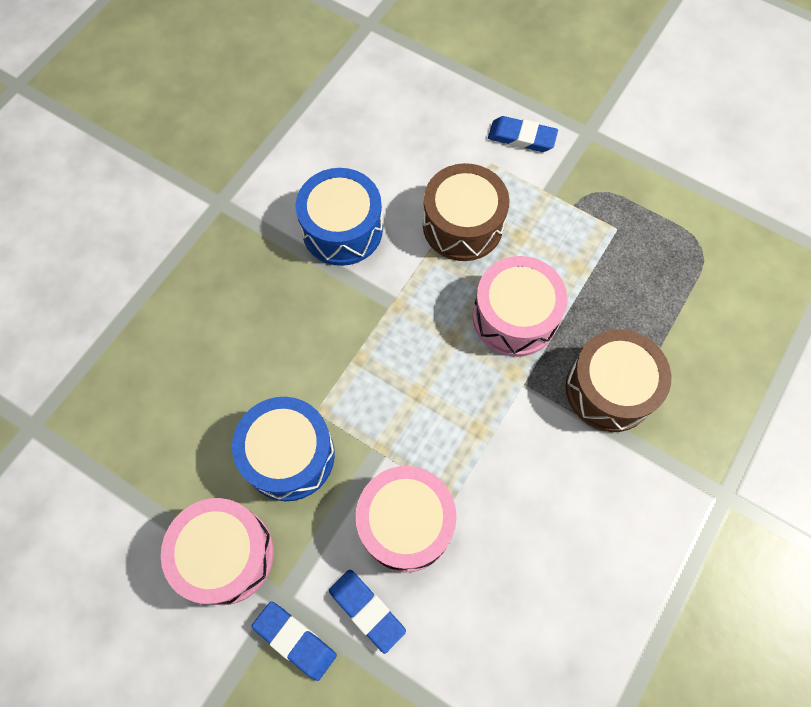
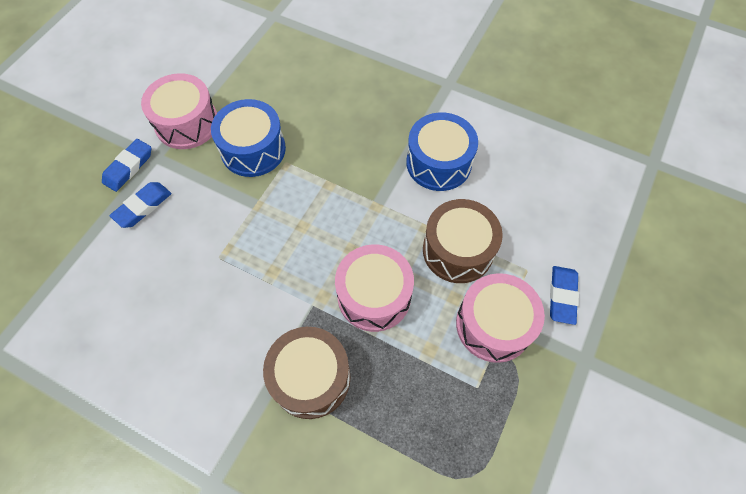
camera: 85 degrees right, 5 degrees down
pink drum [356,466,457,572] -> pink drum moved to [456,273,545,363]

